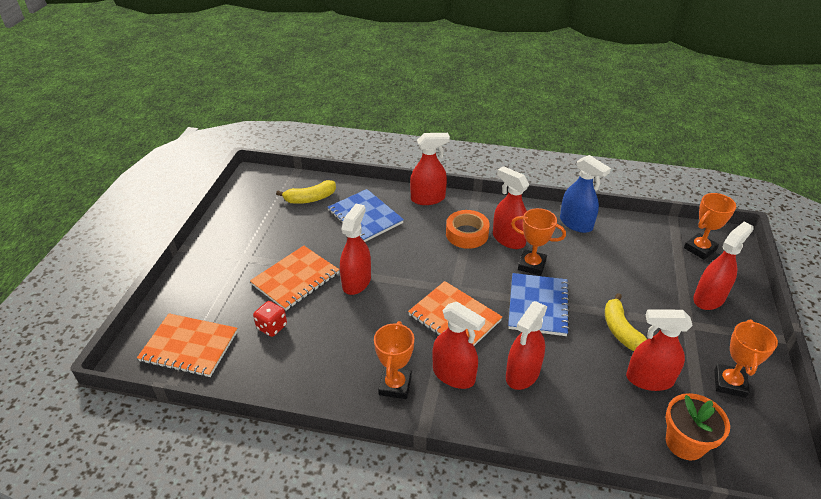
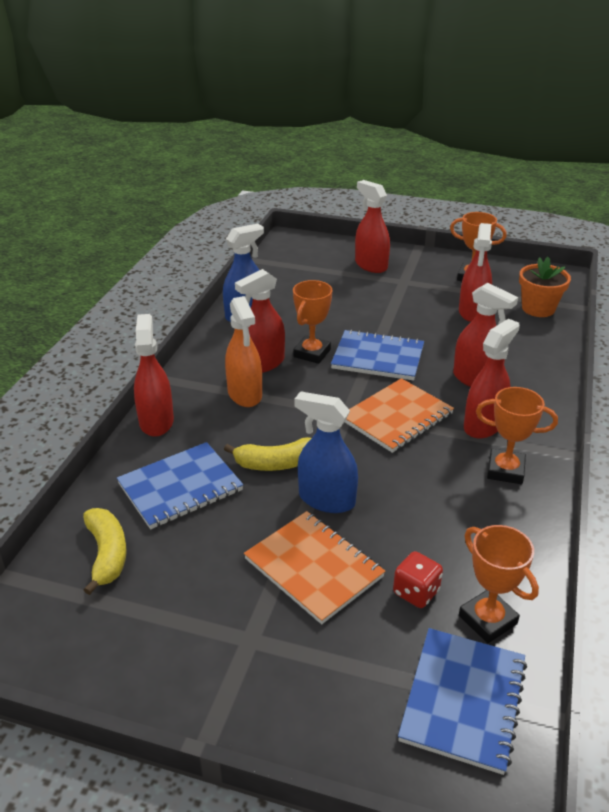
camera: 85 degrees left, 5 degrees down
orange notebook [137,313,238,377] -> blue notebook [398,628,527,775]
red spray bottle [340,204,371,295] -> blue spray bottle [295,391,358,513]
orange tape [446,210,490,249] -> orange spray bottle [225,296,262,407]
yellow banana [605,293,647,351] -> yellow banana moved to [224,437,311,471]
orange trophy [684,193,736,260] -> orange trophy moved to [459,525,539,643]

